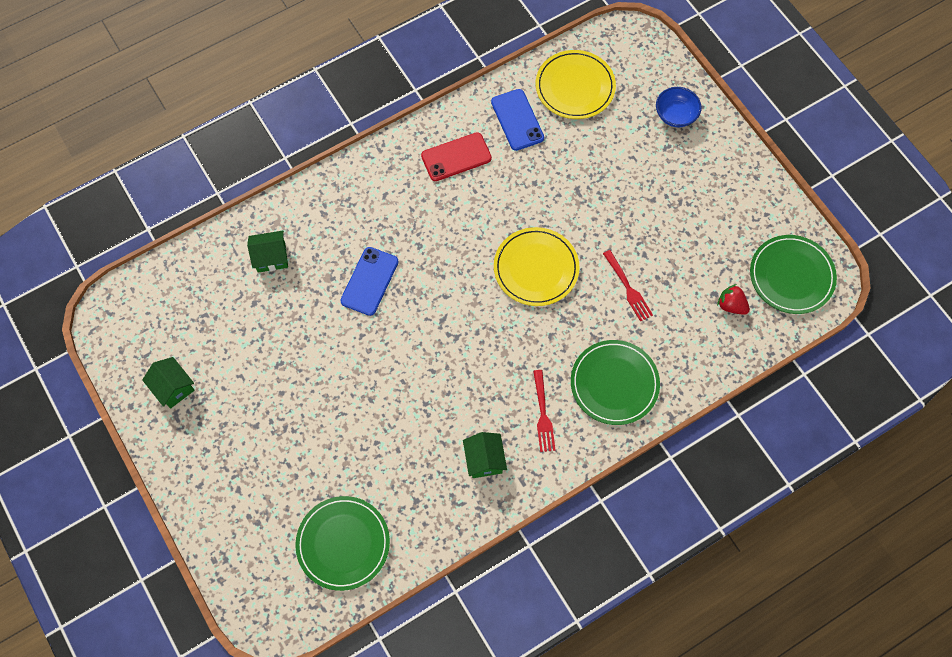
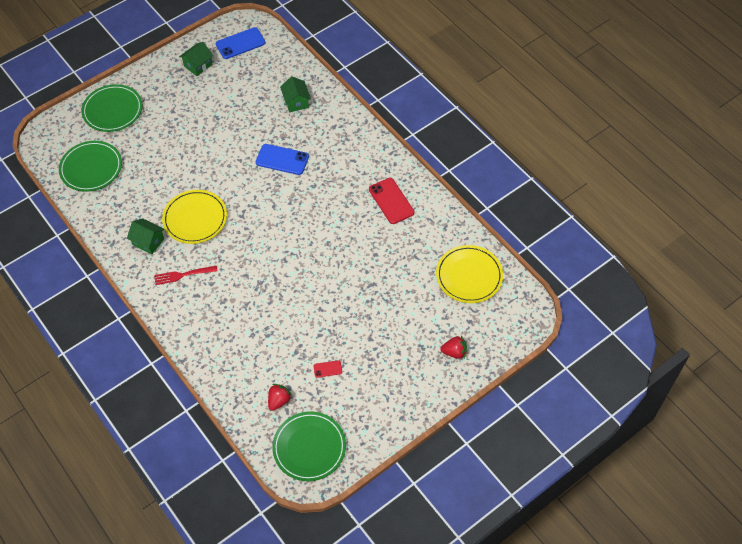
camera: 85 degrees right, 10 degrees down
green house [463,432,507,478] -> green house turned 45 degrees clockwise [127,219,165,255]
blue phone [491,89,544,151] -> blue phone moved to [216,27,265,59]
yellow plate [494,227,580,306] -> yellow plate moved to [162,190,227,244]
green plate [571,340,660,425] -> green plate moved to [81,84,142,132]
red fork [603,250,653,322] -> none
blue bowl [656,87,702,127] -> red strawberry [440,336,467,359]
none -> red phone [314,360,342,378]

